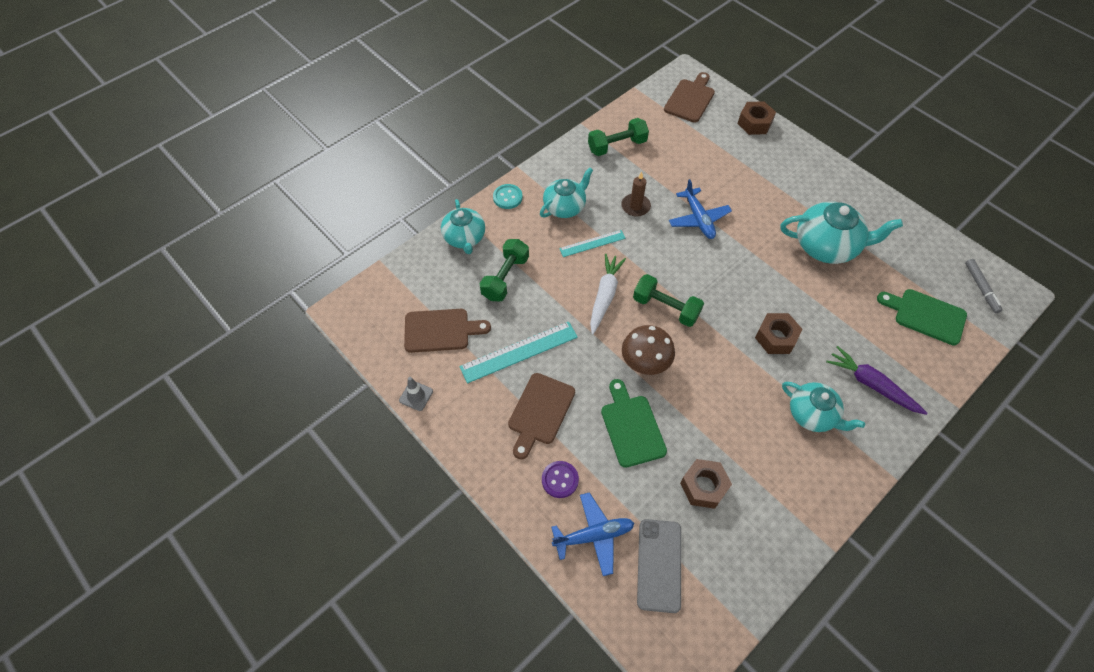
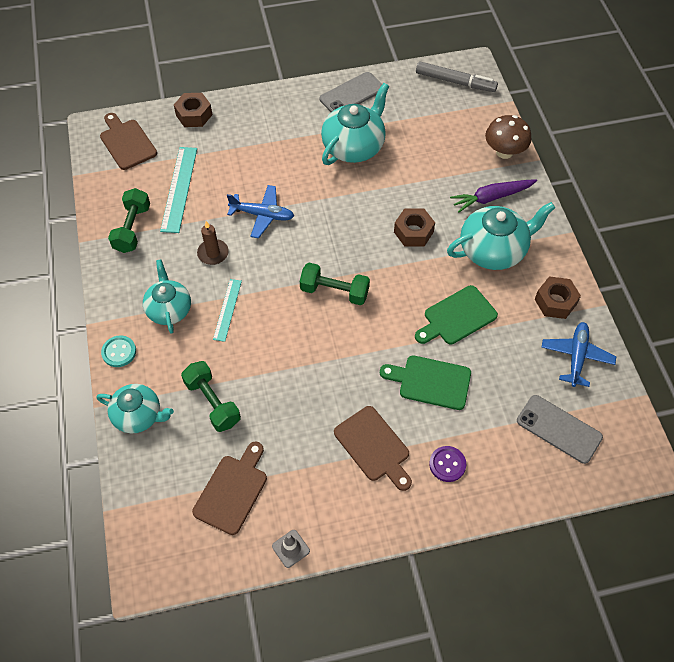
camera: 60 degrees left, 0 degrees up
turquoise ruler [459,322,578,383] -> turquoise ruler moved to [160,147,197,233]
blue plane [551,492,634,576] -> blue plane moved to [541,322,616,387]
white carrot [590,254,626,335] -> none
brown mushroom [622,325,675,375] -> brown mushroom moved to [485,115,531,159]
green dumbbell [633,274,704,327] -> green dumbbell turned 45 degrees clockwise [300,263,370,305]
brown nut [680,459,732,509] -> brown nut moved to [535,276,581,319]
turquoise teapot [782,382,865,432] -> turquoise teapot [447,202,555,270], size x1.51
green cutting board [877,289,967,346] -> green cutting board moved to [415,285,498,345]
grey marker [965,259,1003,313] -> grey marker [416,62,498,92], size x1.53
none -> grey phone [320,72,382,112]

